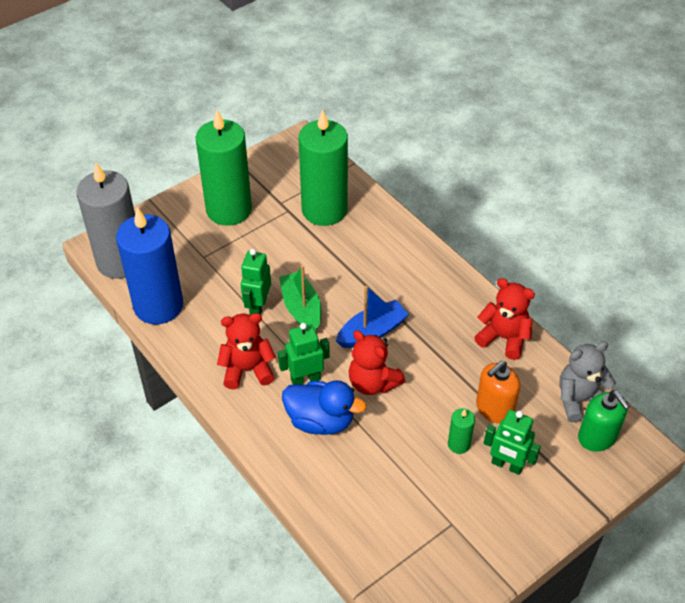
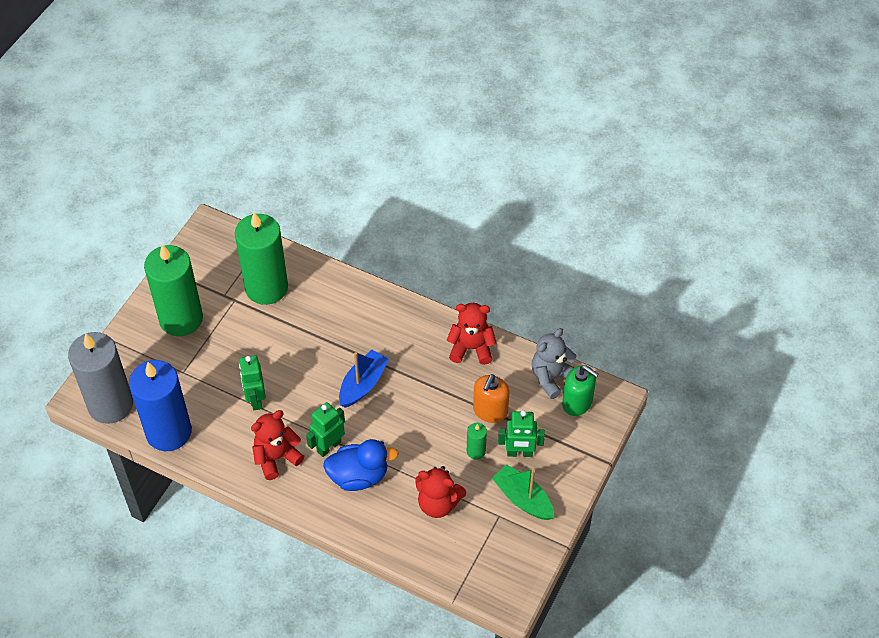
camera: 25 degrees left, 5 degrees up
green boat [279,265,321,331] -> green boat moved to [492,464,554,520]
red teddy bear [349,330,405,395] -> red teddy bear moved to [415,466,466,518]

